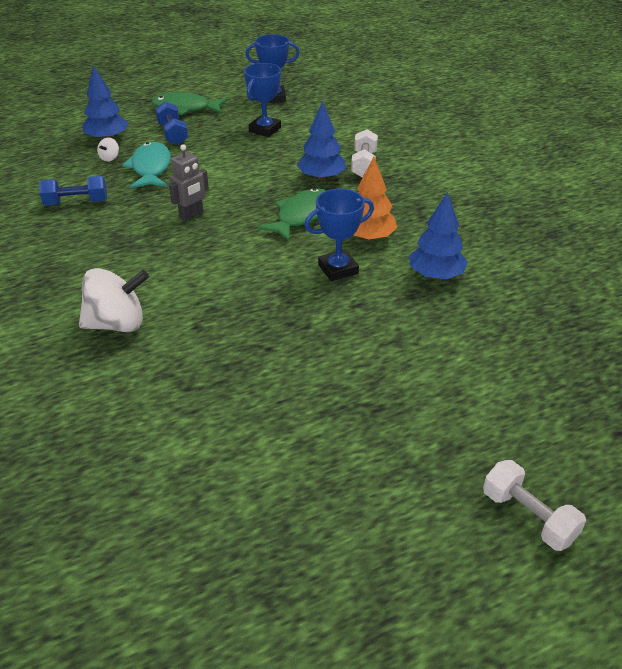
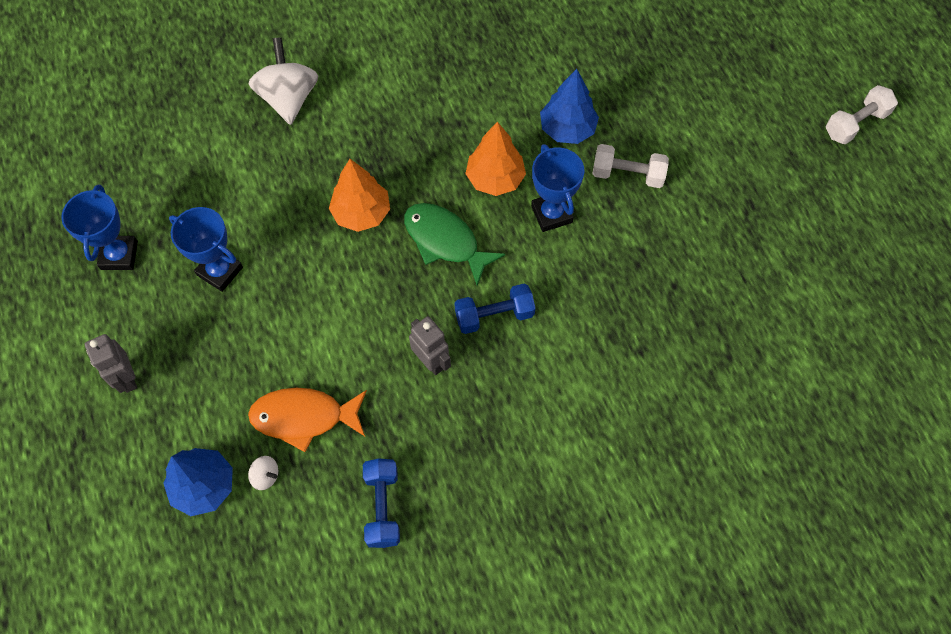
camera: 85 degrees left, 25 degrees up
white spinning top [79,268,149,332] -> white spinning top moved to [248,37,318,125]
turquoise fish [122,142,171,189] -> orange fish [248,388,367,452]
green fish [152,92,228,115] -> grey robot [85,334,137,393]
blue dumbbell [155,101,188,145] -> blue dumbbell moved to [454,284,536,334]
blue tree [297,101,346,181] -> orange tree [329,159,390,232]
white dumbbell [351,129,378,178] -> white dumbbell moved to [592,144,669,188]

